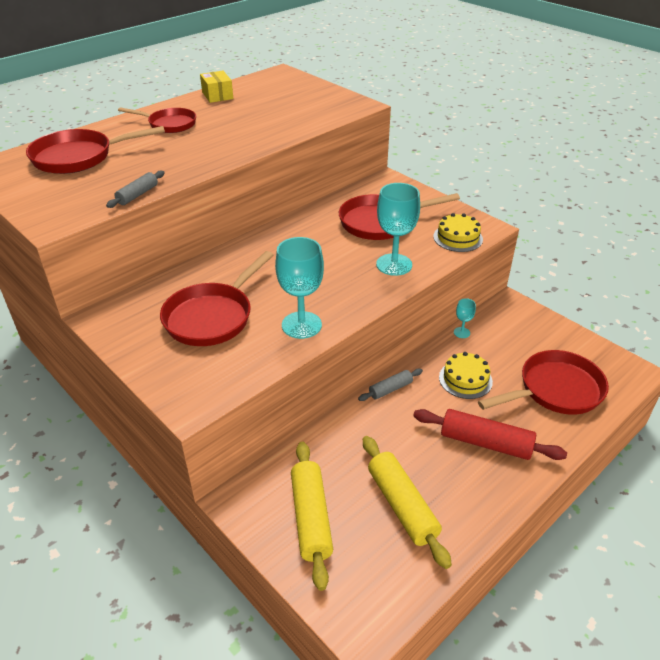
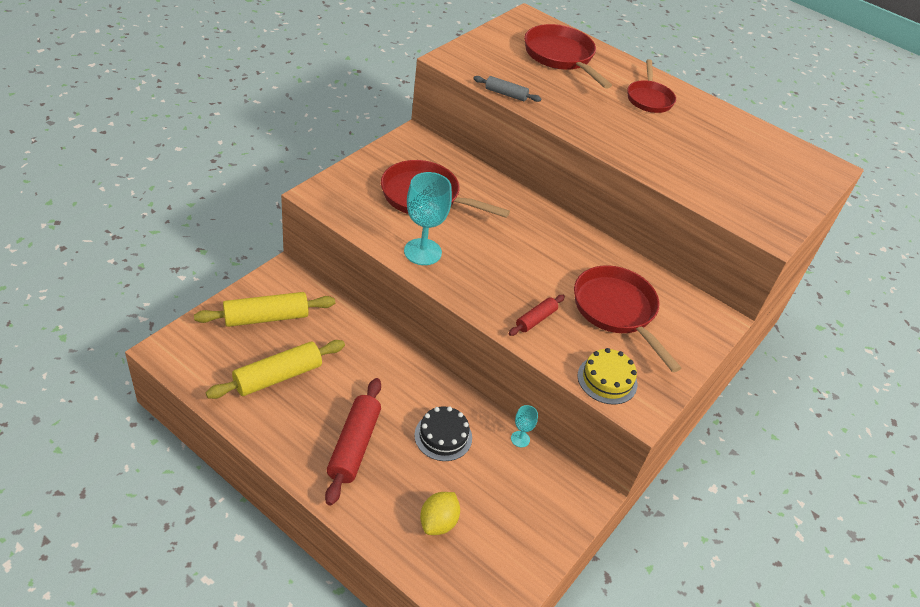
camera: 75 degrees right, 5 degrees up
yellow box [200,71,233,103] -> none
grey rolling pin [358,369,423,401] -> none
turquoise goblet [376,183,420,276] -> red rolling pin [509,295,565,336]
yellow cake [439,352,493,399] -> black cake [414,406,472,461]
red pan [478,350,609,415] -> yellow lemon [420,492,460,535]

